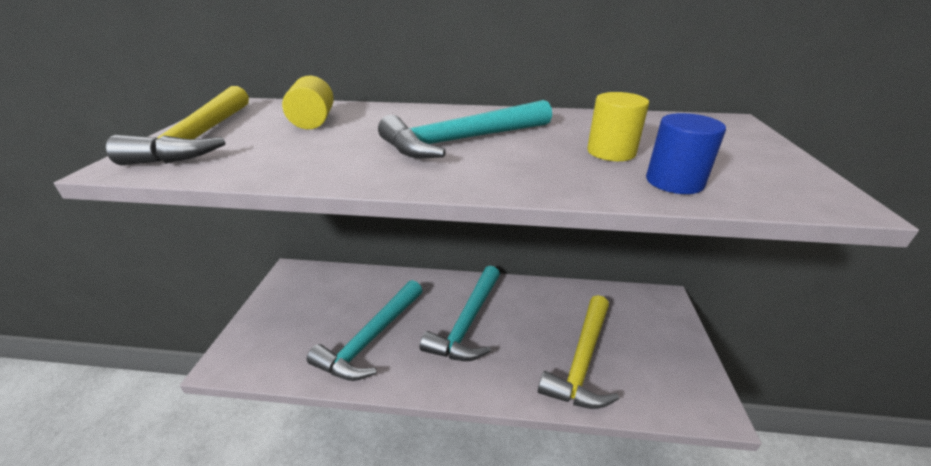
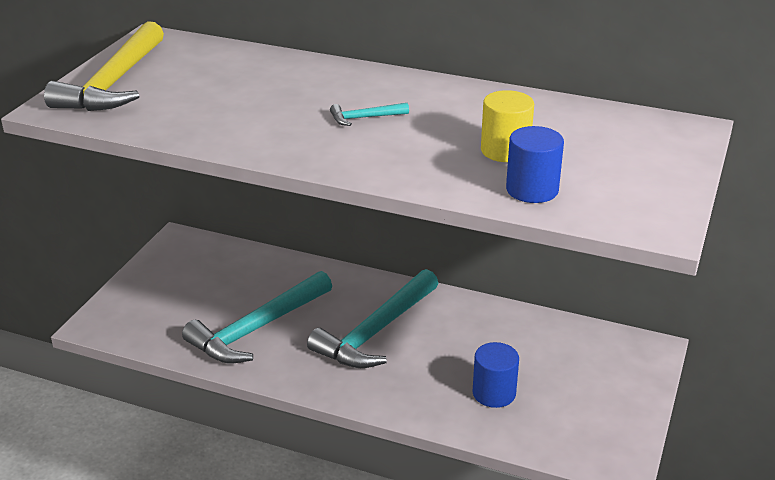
camera: 15 degrees right, 0 degrees up
yellow cylinder [282,76,334,129] -> none
turquoise hammer [378,100,552,158] -> turquoise hammer [330,103,409,126], size x0.42
yellow hammer [538,295,619,409] -> blue cylinder [473,342,519,408]

